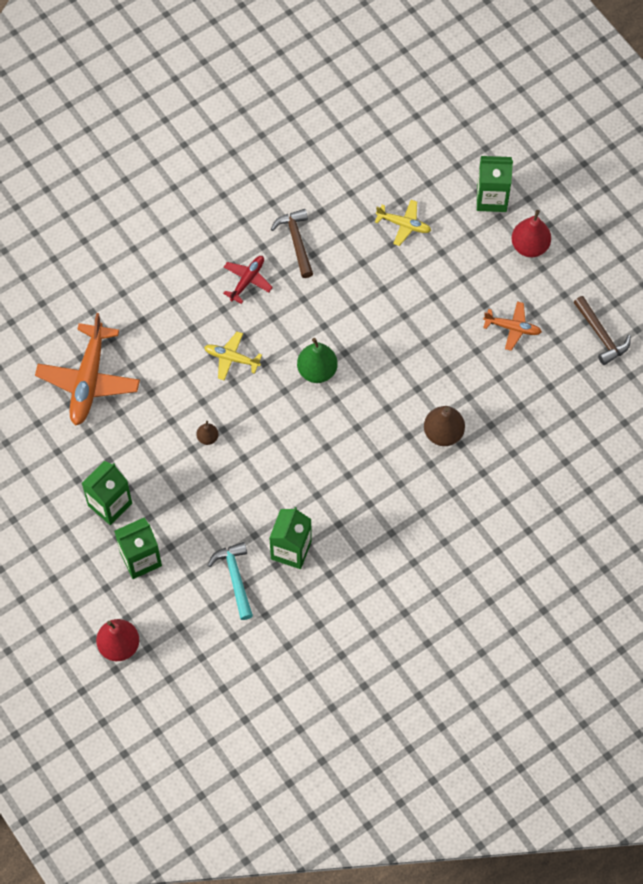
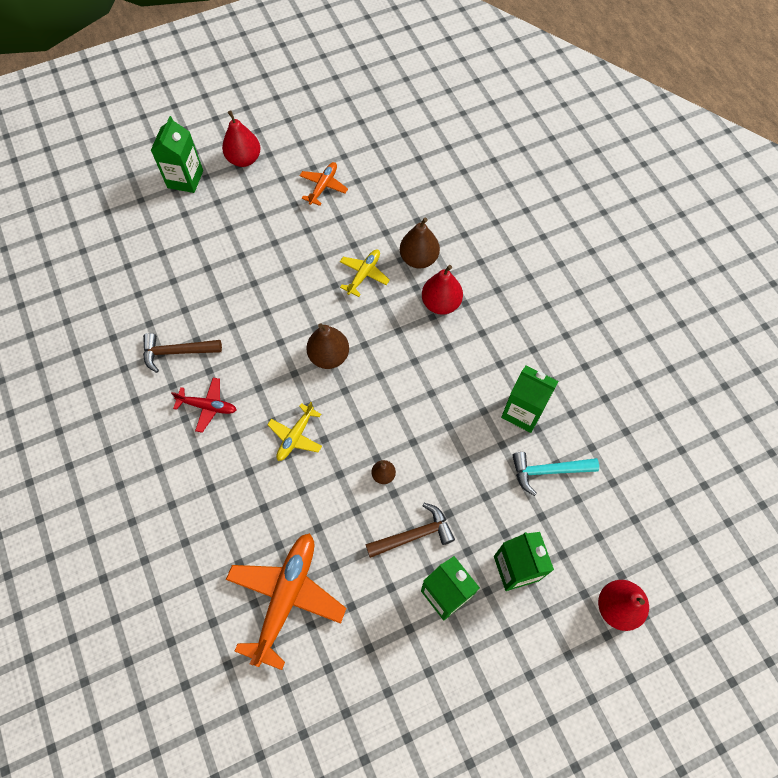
camera: 80 degrees left, 0 degrees up
orange plane [35,313,140,426] -> orange plane turned 90 degrees counterclockwise [226,533,346,670]
red plane [223,256,273,304] -> red plane turned 150 degrees clockwise [171,378,236,433]
green pear [297,338,338,383] -> brown pear [306,323,349,369]
yellow plane [375,200,431,246] -> yellow plane moved to [340,249,390,297]
brown hammer [573,296,631,365] -> brown hammer moved to [365,503,455,558]
none -> red pear [422,265,463,315]

